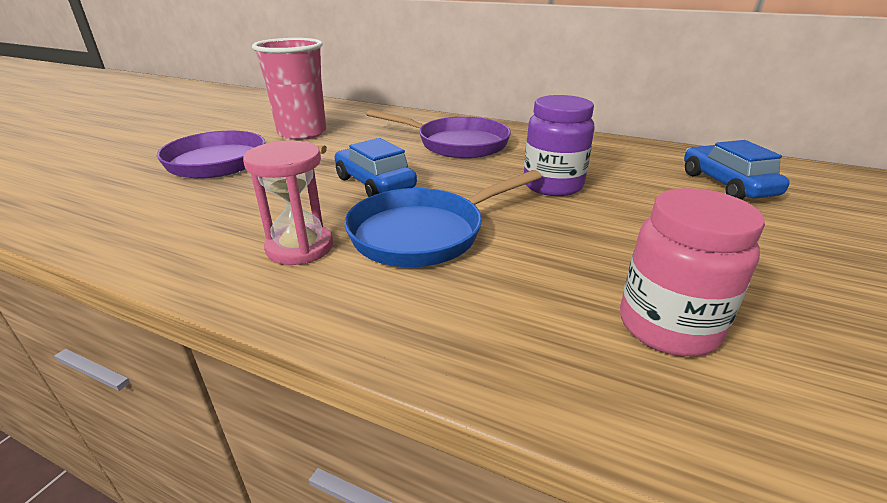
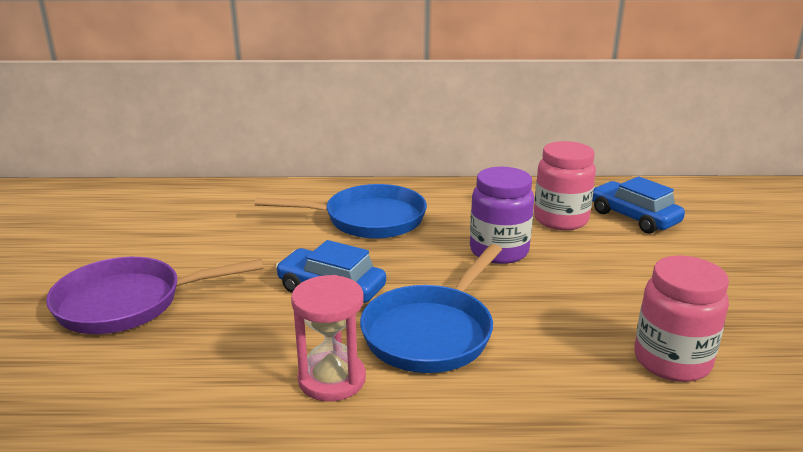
camera: 25 degrees left, 5 degrees down
pink cup [252,38,326,140] -> none
purple pan [366,110,511,159] -> blue pan [255,184,427,239]
none -> pink jar [534,141,596,230]

